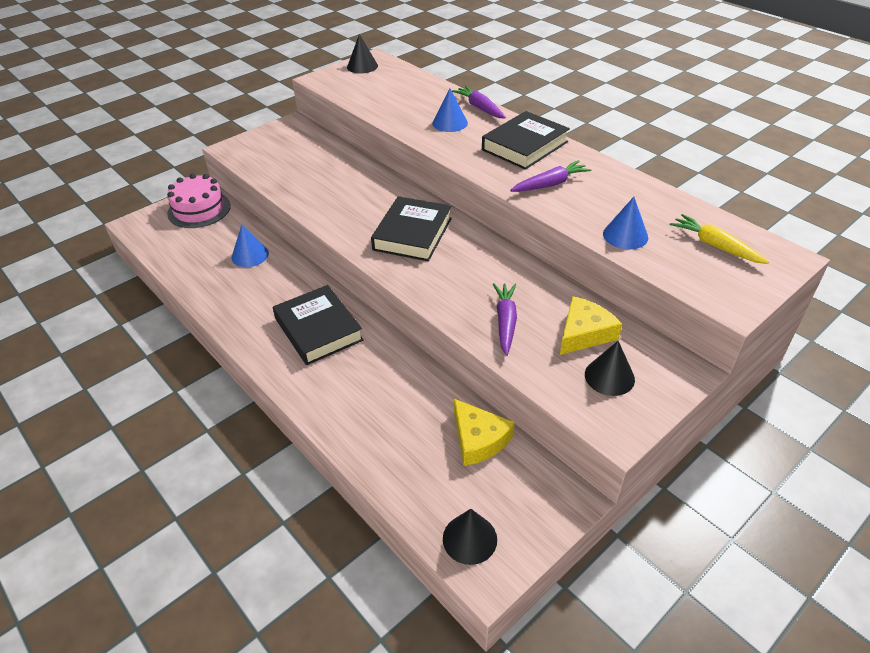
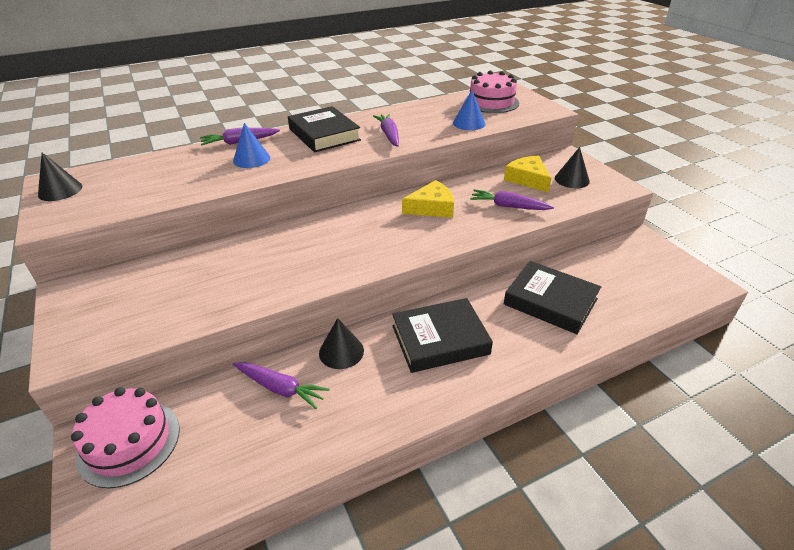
camera: 75 degrees left, 5 degrees down
blue cone [232,224,269,267] -> purple carrot [233,362,329,409]
black book [371,196,452,261] -> black book moved to [504,261,601,334]
black cone [443,509,497,565] -> black cone moved to [319,318,364,369]
yellow cheese [454,399,515,466] -> yellow cheese moved to [402,180,454,218]
yellow carrot [670,214,769,264] -> pink cake [464,70,519,113]

